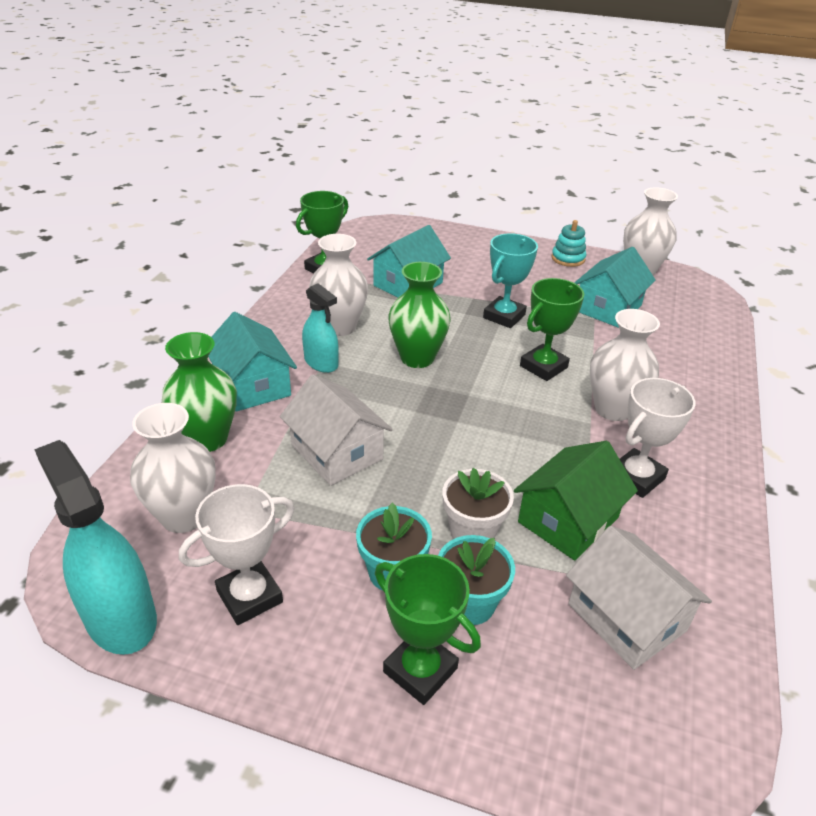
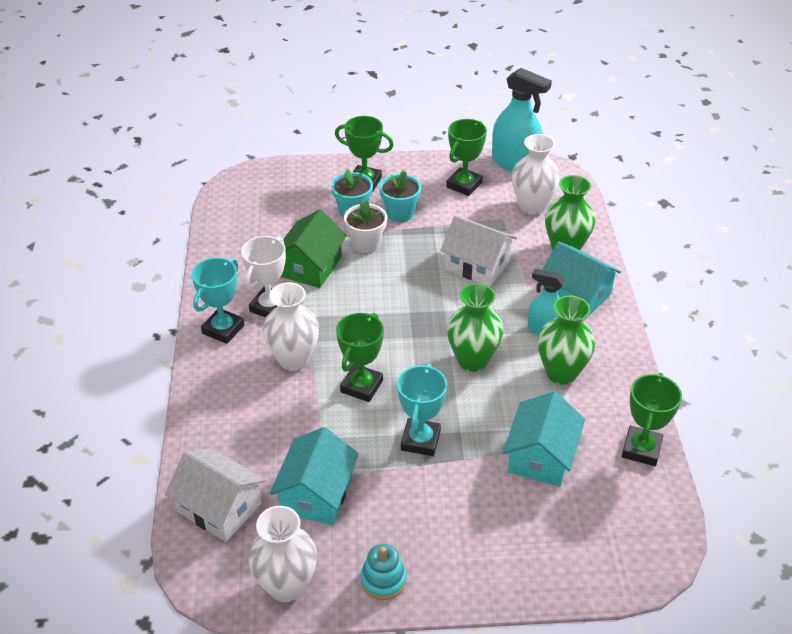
camera: 160 degrees right, 5 degrees up
white trophy [179,484,295,625] -> green trophy [446,119,487,196]
white vase [309,234,368,336] -> green vase [538,295,595,385]
white house [566,526,712,670] -> white house moved to [165,448,266,542]
none -> turquoise trophy [191,258,244,344]

